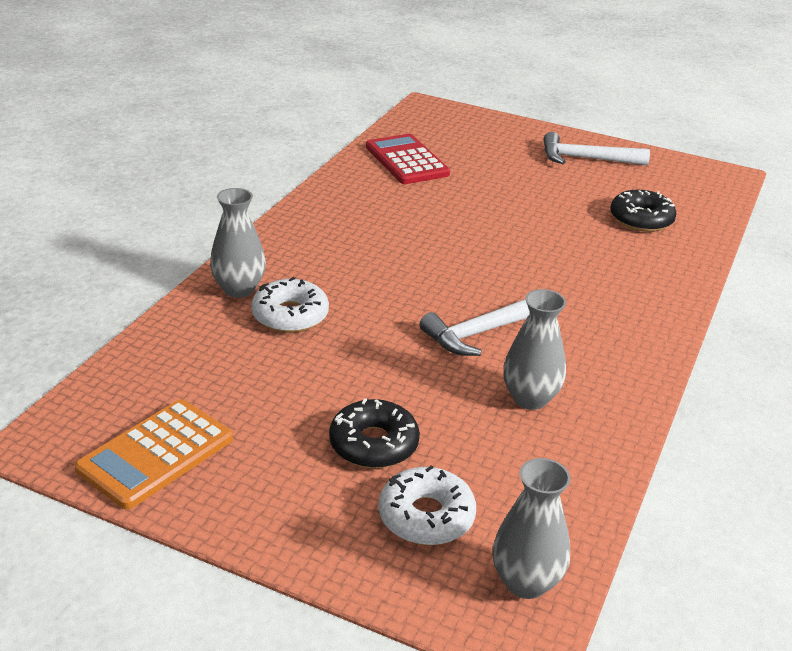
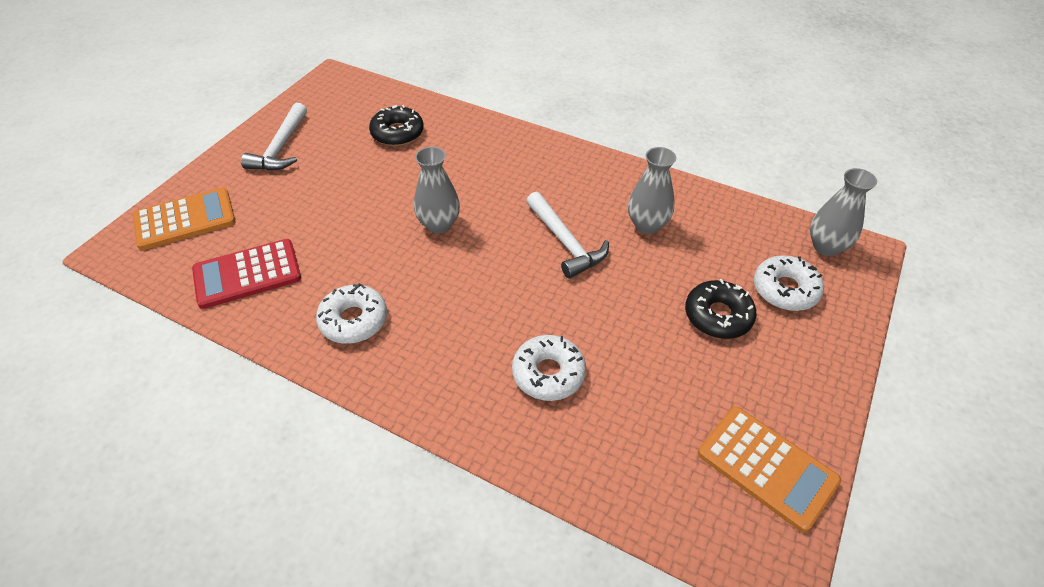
camera: 85 degrees left, 15 degrees up
grey vase [210,188,266,298] -> grey vase moved to [414,147,460,233]
none -> orange calculator [133,188,235,250]
none -> white donut [316,283,387,344]

